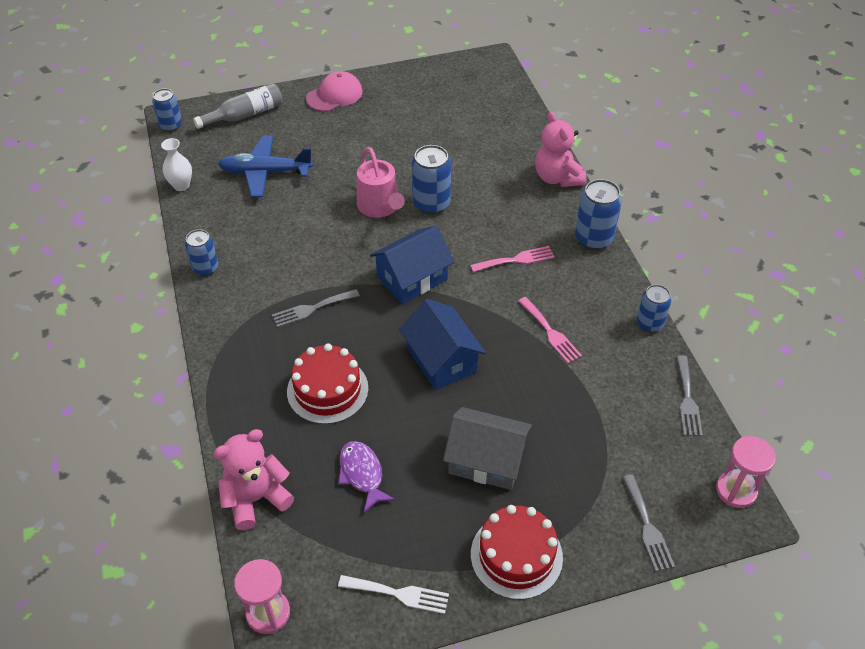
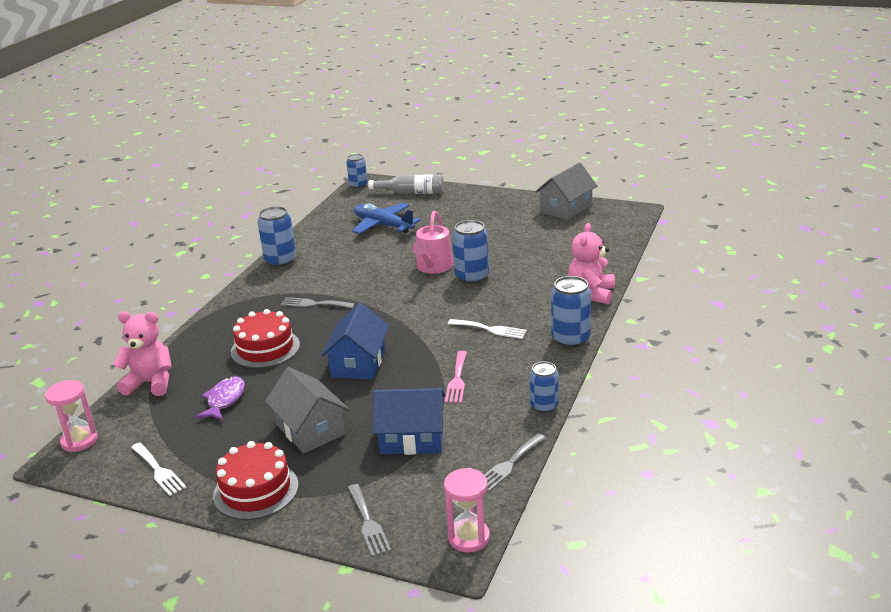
camera: 40 degrees right, 20 degrees down
white vase [161,138,192,191] -> none
blue can [185,229,218,276] -> blue can [257,206,297,267], size x1.52
pink cap [306,71,362,112] -> none
blue house [370,226,454,304] -> blue house moved to [373,388,445,455]
pink fork [470,246,555,272] -> white fork [448,319,527,339]
grey fork [622,474,675,572] -> grey fork turned 45 degrees counterclockwise [348,484,391,557]
none -> grey house [535,162,597,220]

